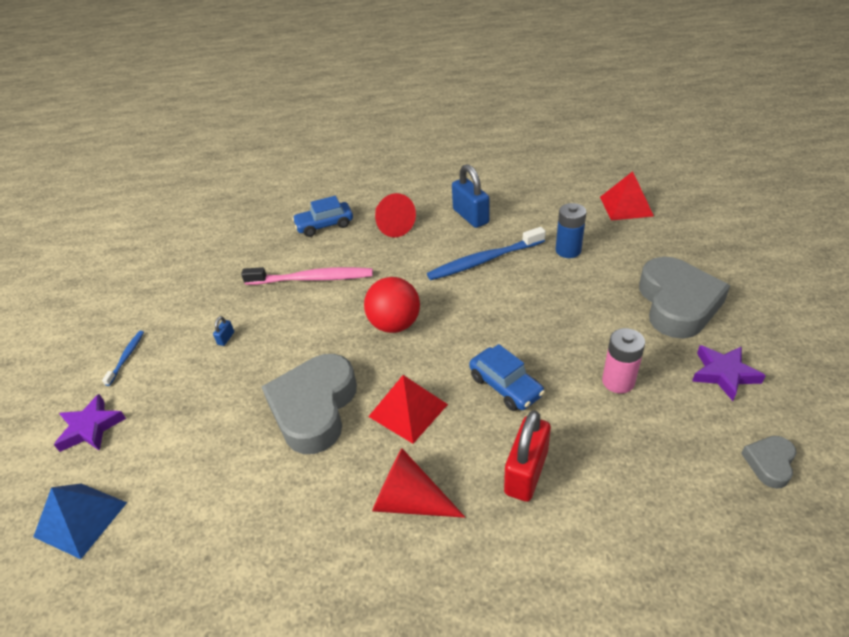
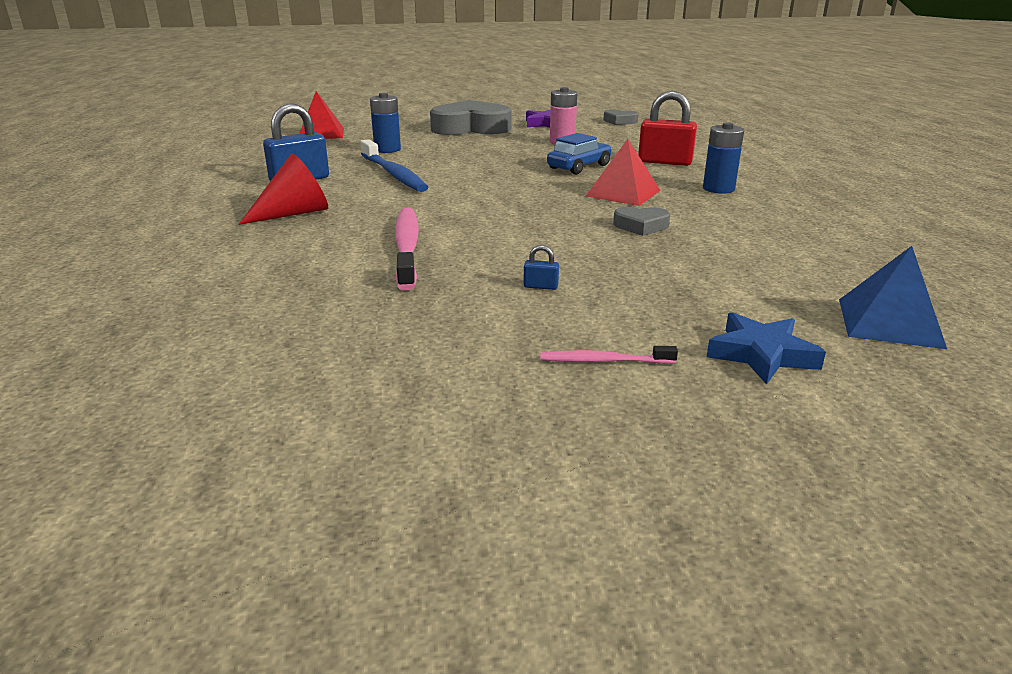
camera: 100 degrees left, 15 degrees down
purple star [54,394,126,452] -> blue star [707,312,826,384]
blue toothbrush [102,331,144,386] -> pink toothbrush [540,346,678,364]
grey heart [261,354,357,454] -> grey heart [613,207,670,236], size x0.45
blue car [292,196,353,237] -> none
red ball [364,277,420,333] -> none
red cone [372,448,465,518] -> blue battery [703,122,744,194]

